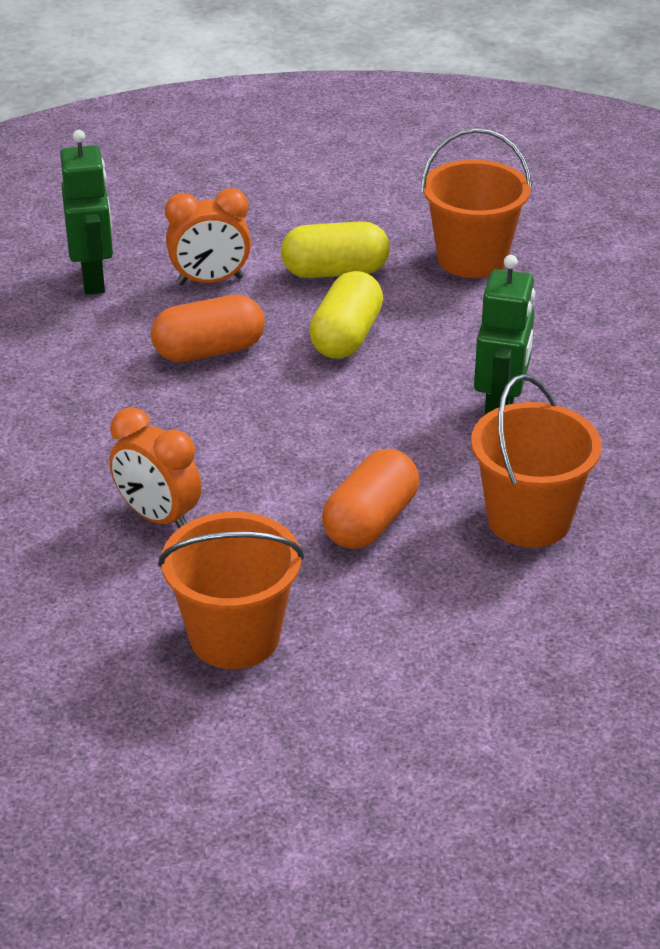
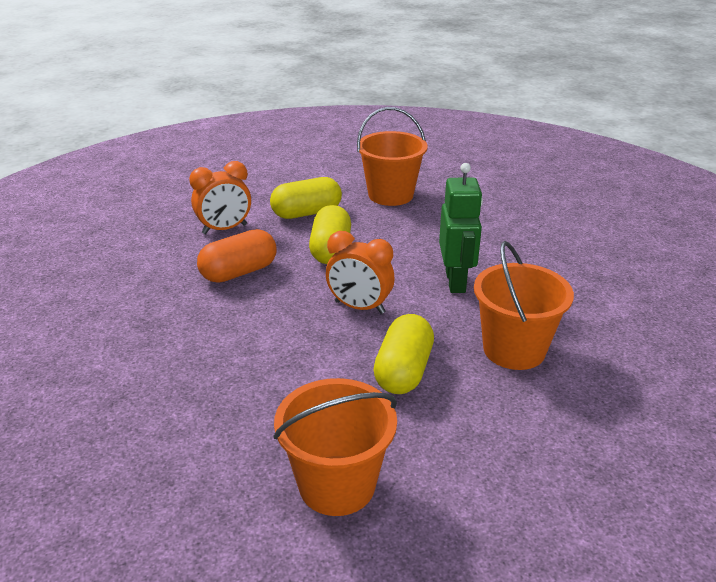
camera: 15 degrees left, 5 degrees down
green robot [60,130,113,295] -> none
orange clock [109,407,202,528] -> orange clock moved to [326,231,395,314]
orange capsule [322,449,419,549] -> yellow capsule [373,314,434,394]

